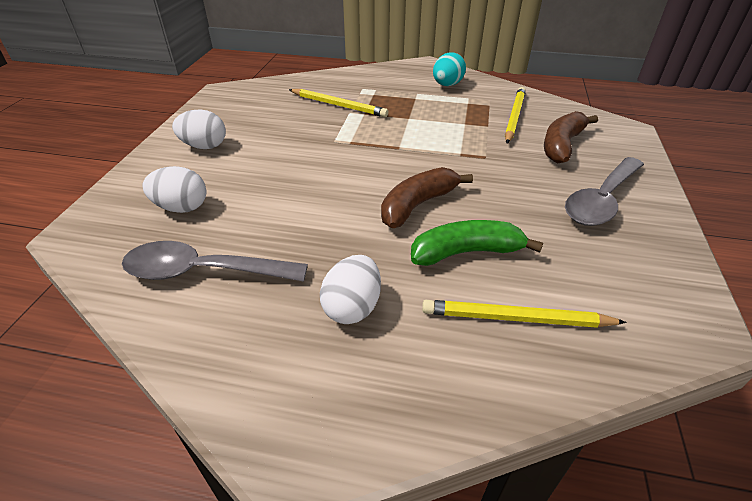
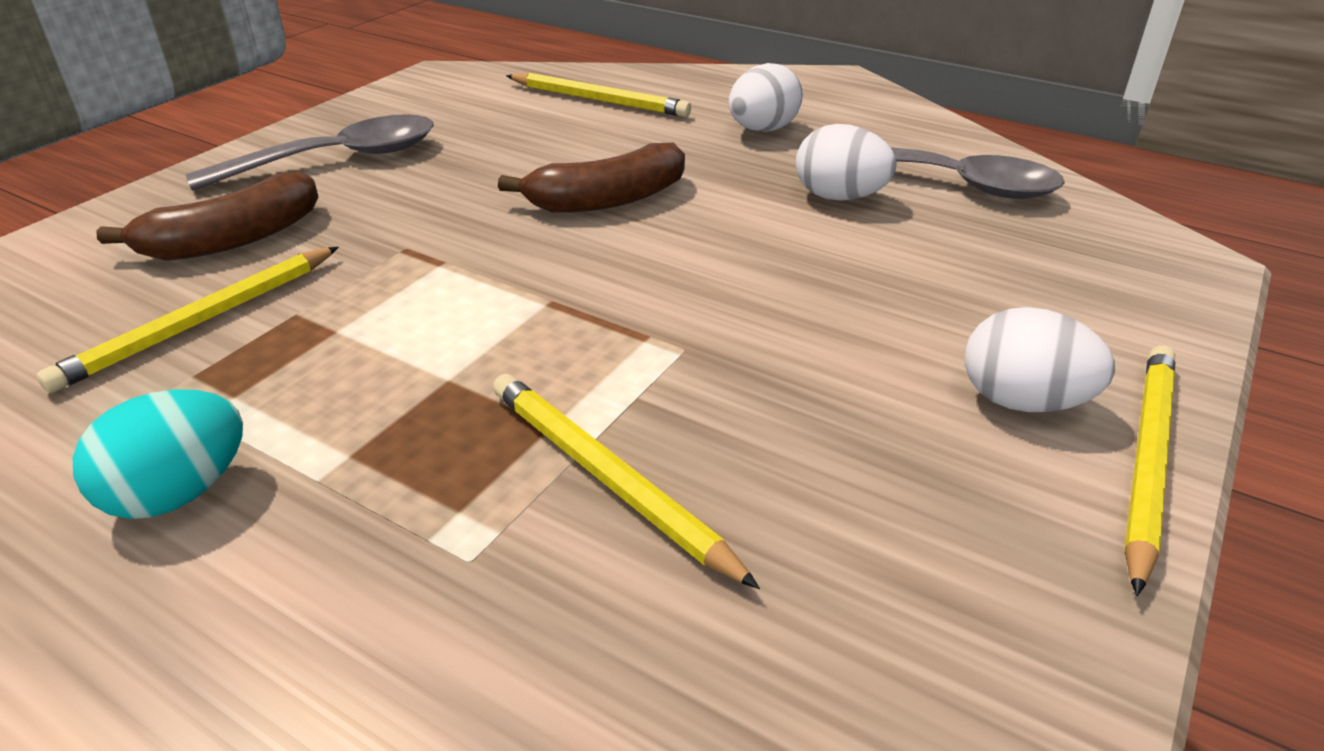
camera: 160 degrees left, 5 degrees down
white egg [142,166,206,213] -> white egg moved to [796,124,897,200]
green banana [411,220,543,266] -> none
none -> yellow pencil [1124,345,1175,596]

